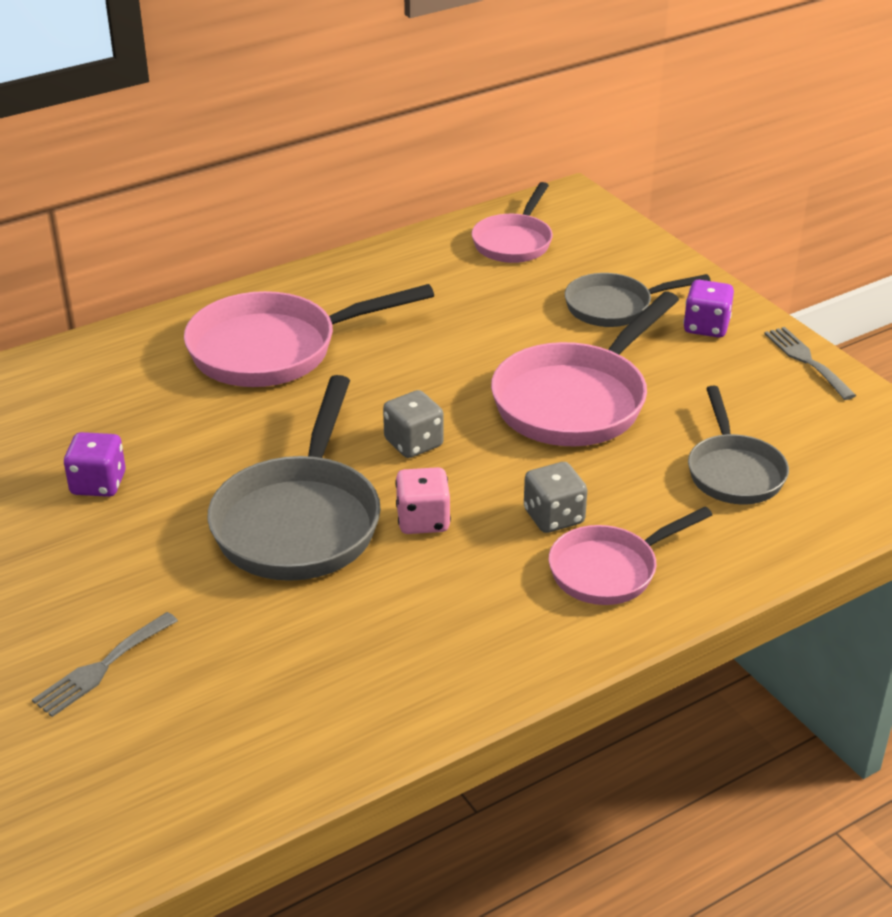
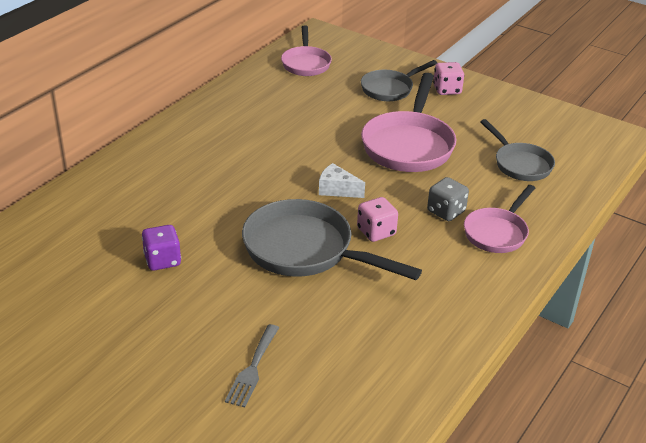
camera: 25 degrees left, 0 degrees up
pink pan [184,284,434,387] -> none
grey pan [207,375,381,581] -> grey pan turned 135 degrees clockwise [242,199,422,280]
grey dice [383,390,444,458] -> white cheese [319,163,365,198]
purple dice [683,280,734,338] -> pink dice [433,62,464,95]
grey fork [764,327,856,400] -> none

